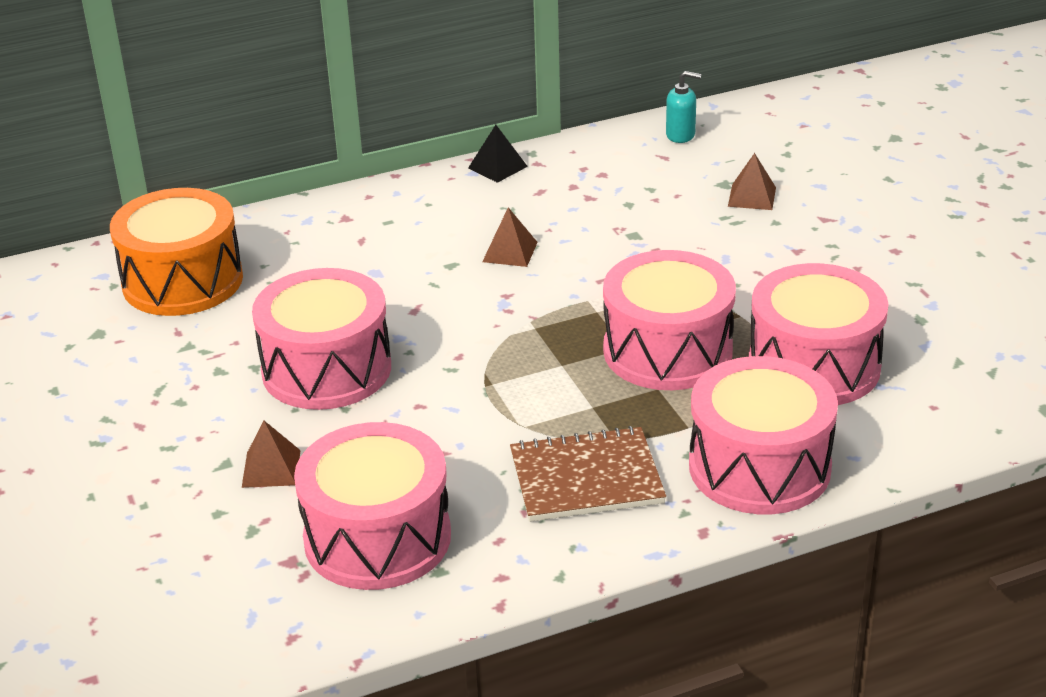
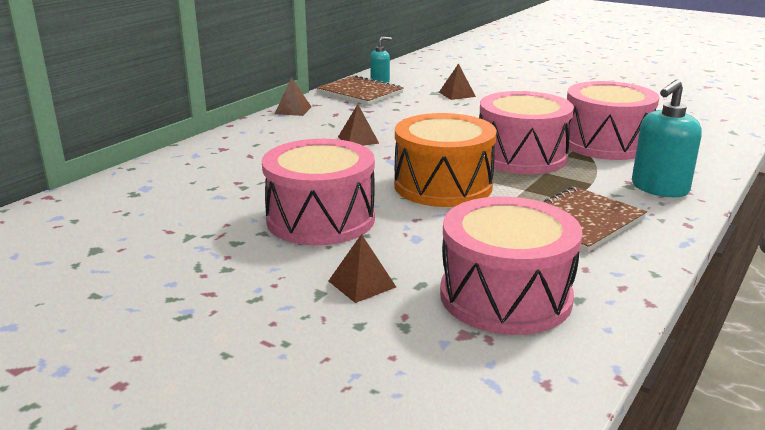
camera: 35 degrees left, 10 degrees down
orange drum [110,188,243,316] -> orange drum moved to [394,113,497,207]
black pyramid [468,125,528,183] -> brown pyramid [275,77,311,116]
pink drum [689,356,838,514] -> turquoise soap dispenser [632,79,702,197]
none -> brown notebook [316,75,403,105]

